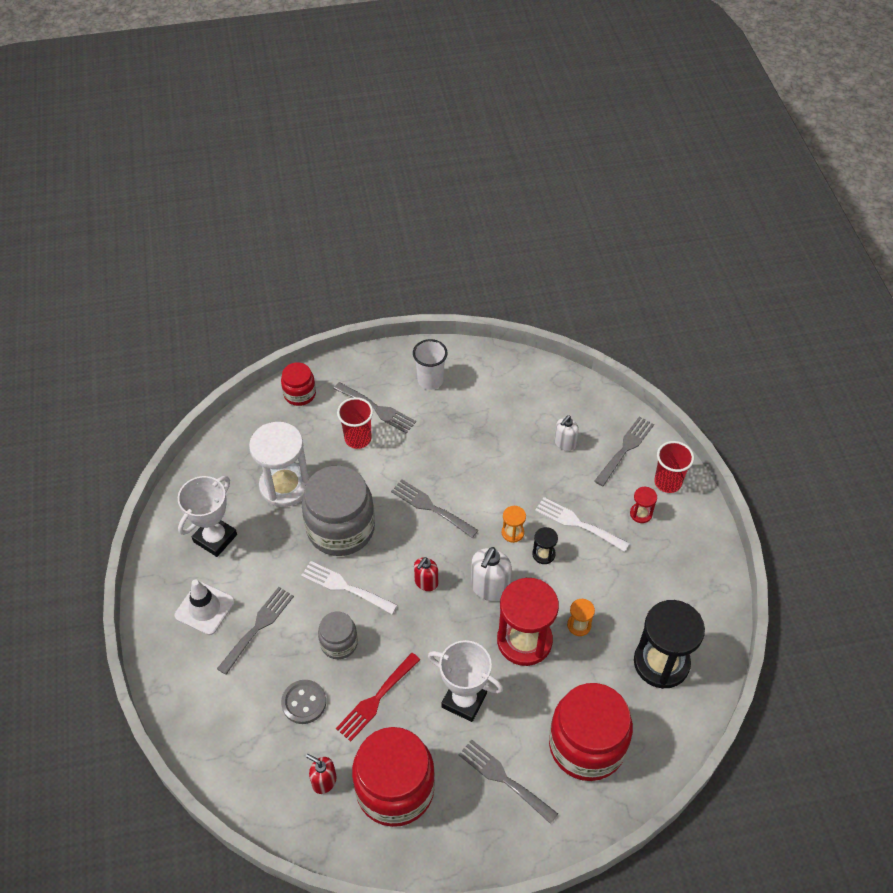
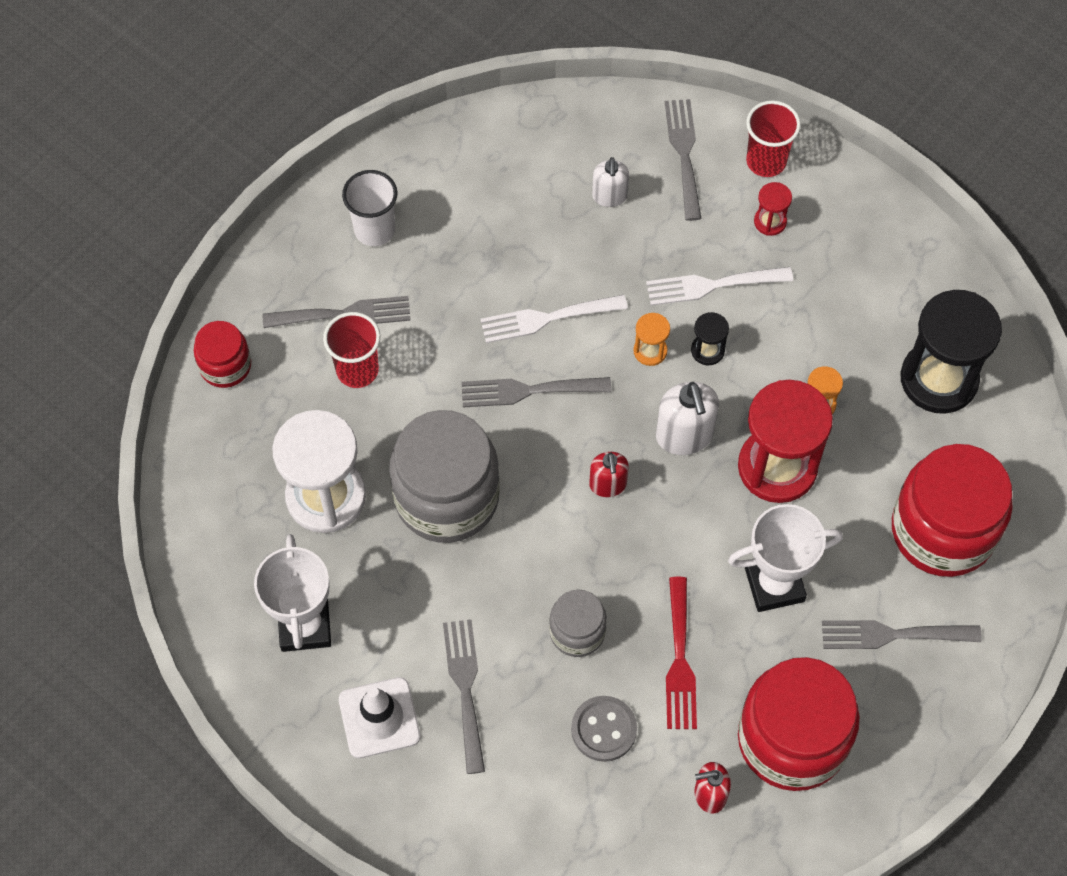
camera: 40 degrees left, 10 degrees up
white fork [301,561,397,614] -> white fork moved to [480,295,628,343]

